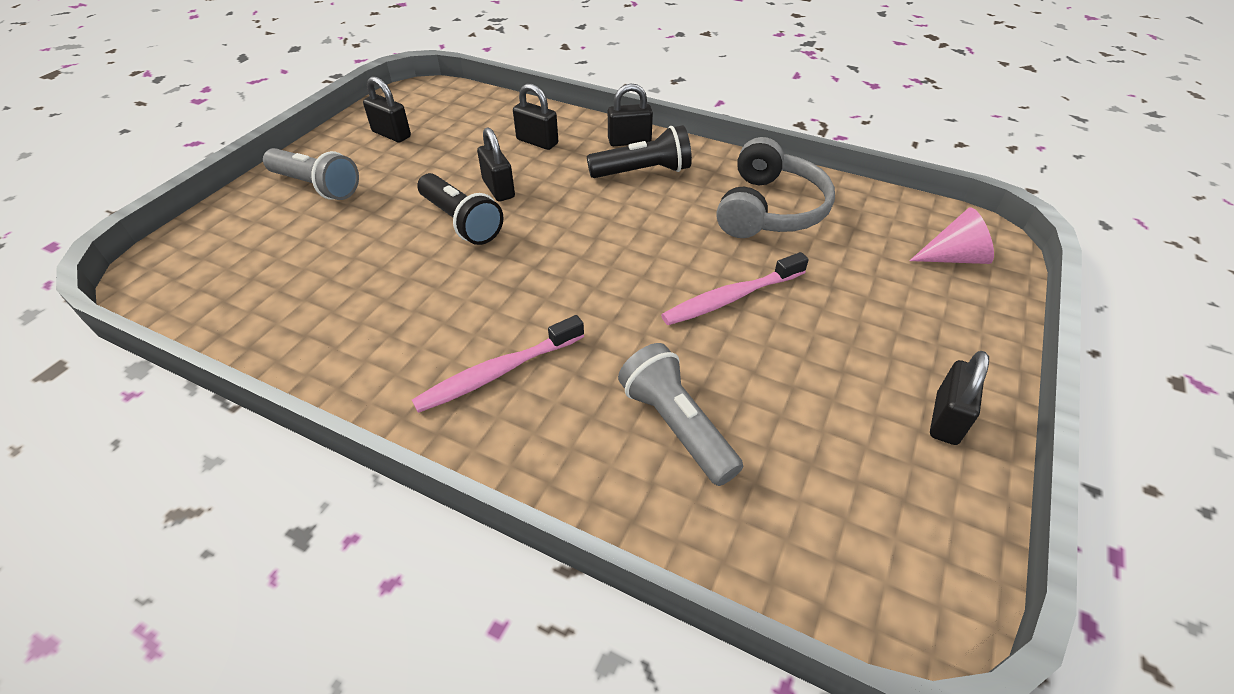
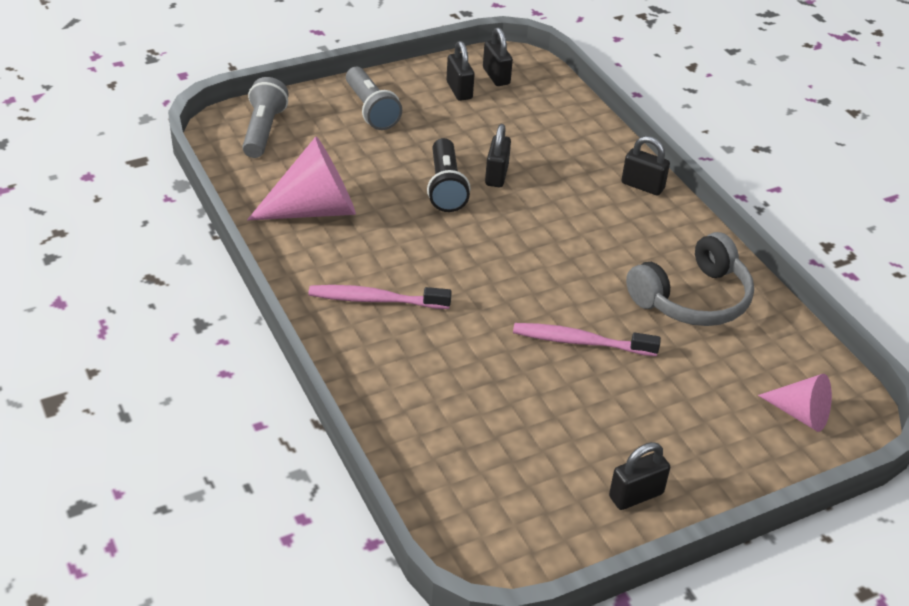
camera: 35 degrees right, 5 degrees down
black padlock [513,84,558,150] -> black padlock moved to [483,27,513,86]
black flashlight [587,125,692,178] -> none
grey flashlight [618,343,743,486] -> grey flashlight moved to [242,77,289,158]
none -> pink cone [247,137,356,220]

